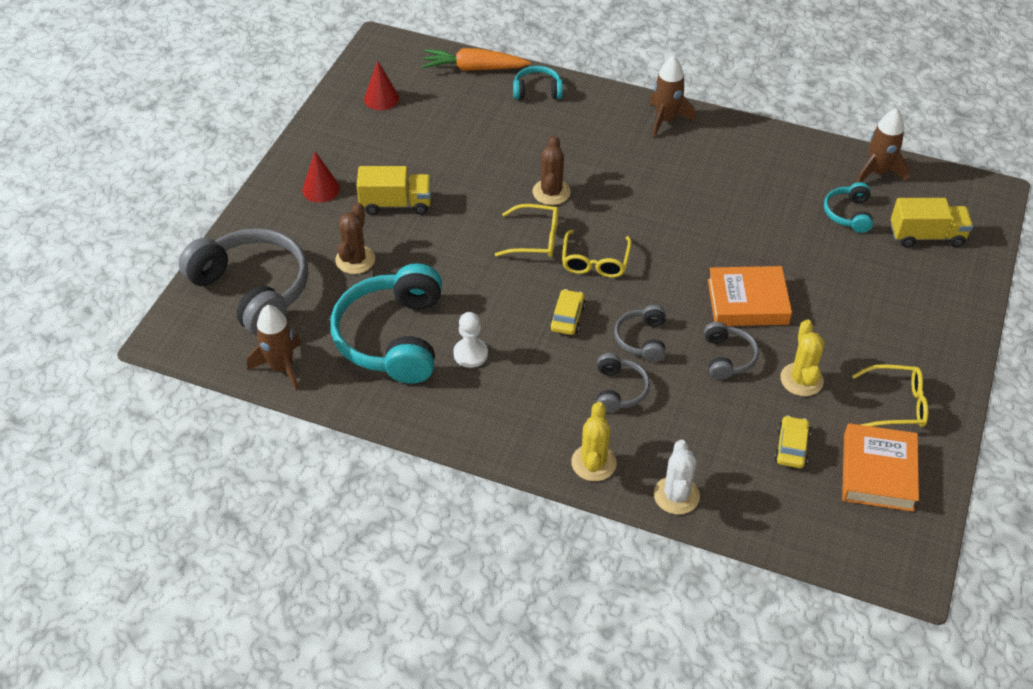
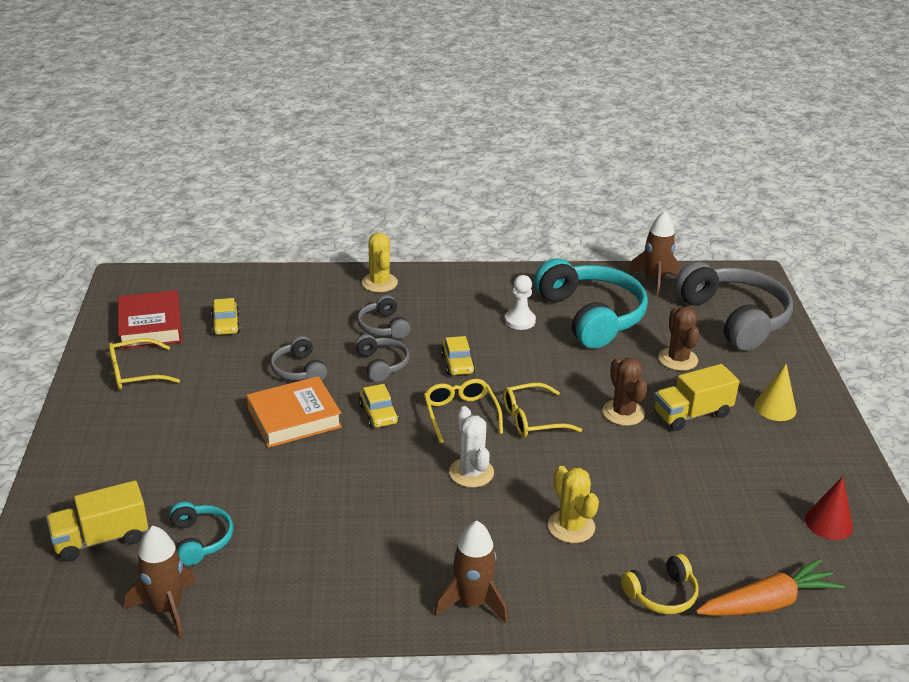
camera: 155 degrees right, 15 degrees down
grey headphones [179,228,308,335] -> grey headphones turned 135 degrees counterclockwise [675,261,793,351]
red cone [302,152,340,203] -> yellow cone [755,364,796,421]
turquoise headphones [513,66,563,99] -> yellow headphones [621,554,699,614]
brown cactus [533,136,571,205] -> brown cactus moved to [603,358,647,426]
white cactus [654,440,700,515] -> white cactus moved to [449,406,494,488]
yellow cactus [780,320,825,396] -> yellow cactus moved to [548,466,599,543]
orange book [842,423,919,512] -> red book [118,290,183,349]
none -> yellow car [359,384,399,428]

